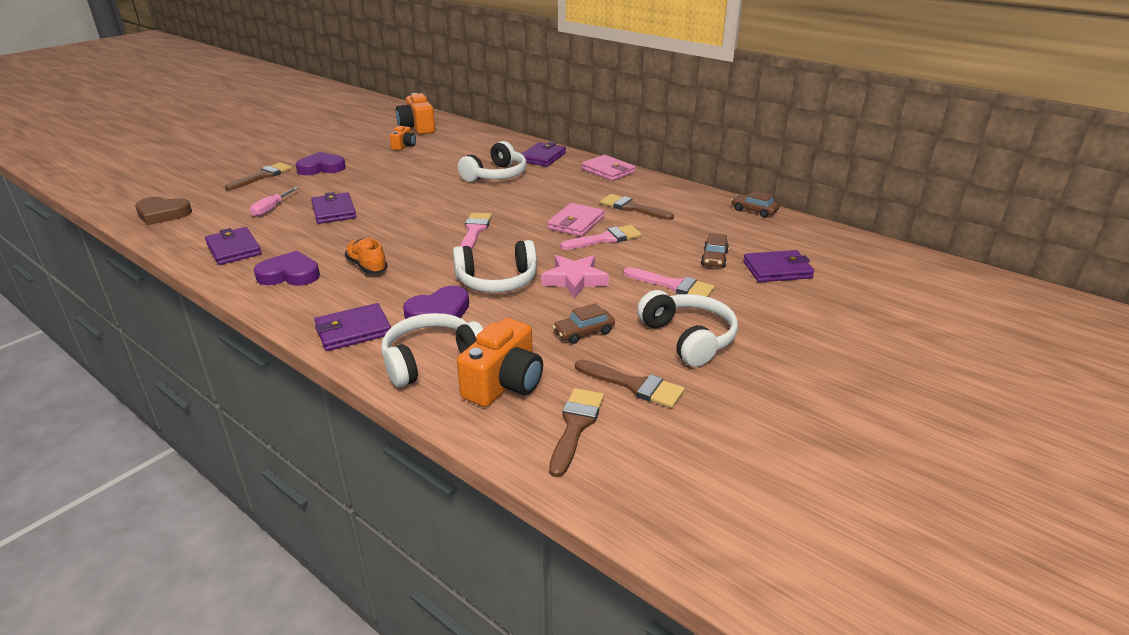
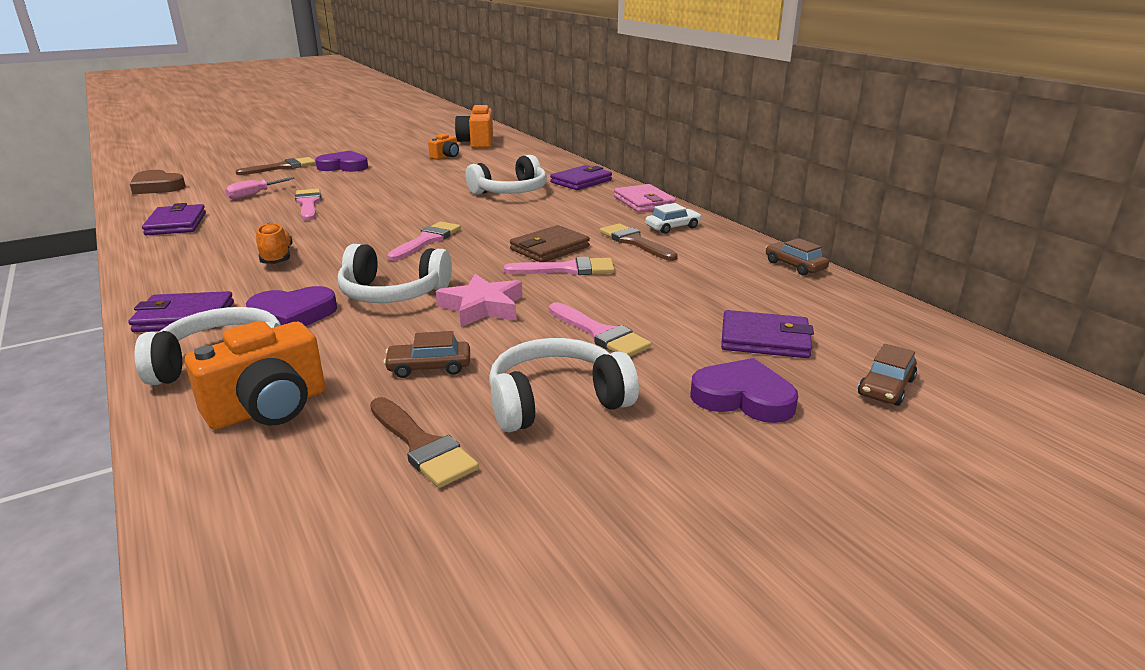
camera: 20 degrees right, 5 degrees down
purple heart [254,250,320,286] -> purple heart moved to [690,358,798,423]
purple wallet [311,192,356,224] -> pink brush [295,189,321,220]
pink wallet [548,203,604,236] -> brown wallet [510,225,590,262]
brown brush [549,388,604,477] -> none
white headphones [637,290,738,367] -> white headphones turned 105 degrees counterclockwise [489,338,639,432]
brown car [701,233,729,268] -> brown car moved to [858,343,917,406]
none -> white car [645,203,701,234]

